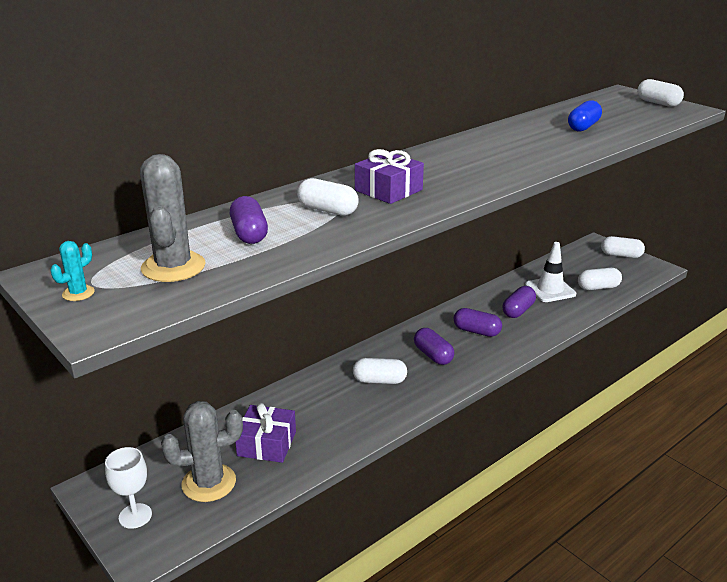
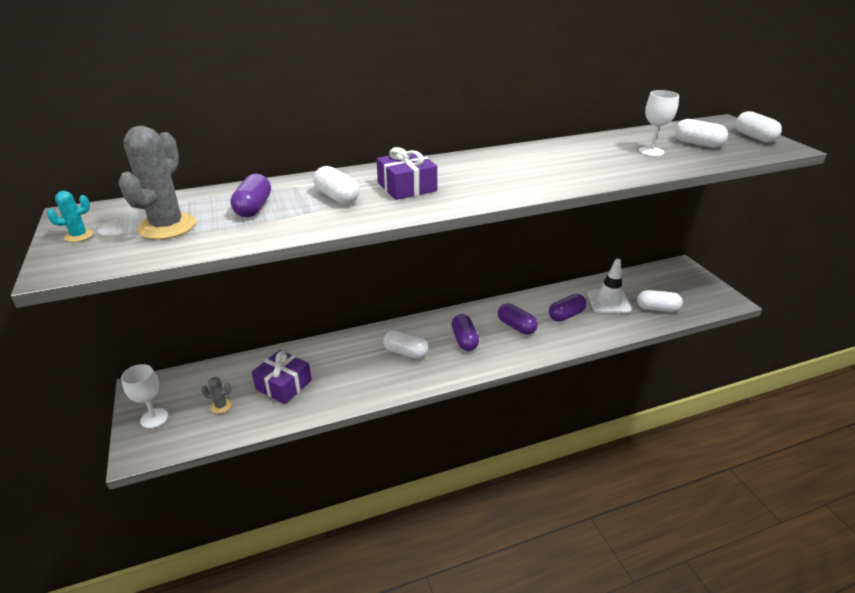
camera: 20 degrees right, 5 degrees up
grey cactus [161,401,243,502] -> grey cactus [201,377,232,414], size x0.46
blue capsule [568,100,602,131] -> white goblet [639,90,679,156]
white capsule [601,236,645,258] -> white capsule moved to [675,119,728,148]

